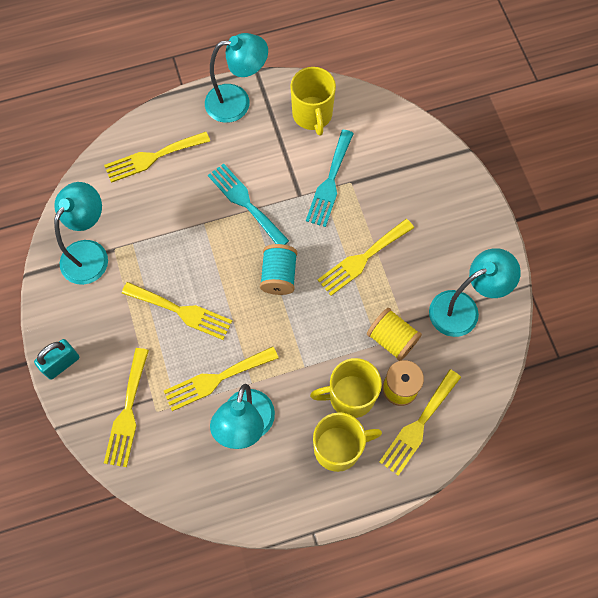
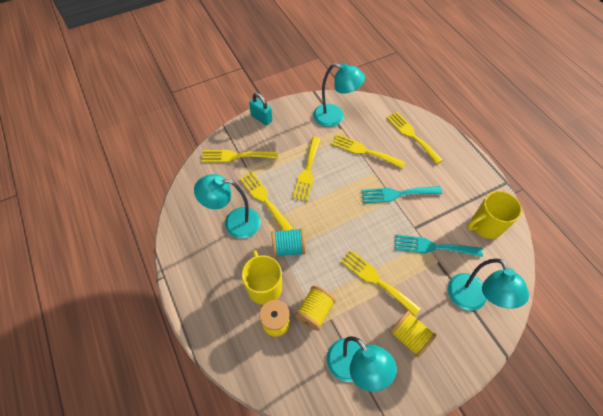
camera: 80 degrees right, 10 degrees down
turquoise lamp [205,33,268,123] -> turquoise lamp moved to [448,259,529,311]
turquoise fork [208,164,289,245] -> turquoise fork turned 135 degrees counterclockwise [361,186,442,203]
turquoise spool [260,244,297,295] -> turquoise spool moved to [272,228,306,257]
yellow mug [313,412,382,472] -> none
yellow fork [379,369,461,476] -> yellow fork moved to [331,134,405,168]
none -> yellow spool [390,311,436,357]

